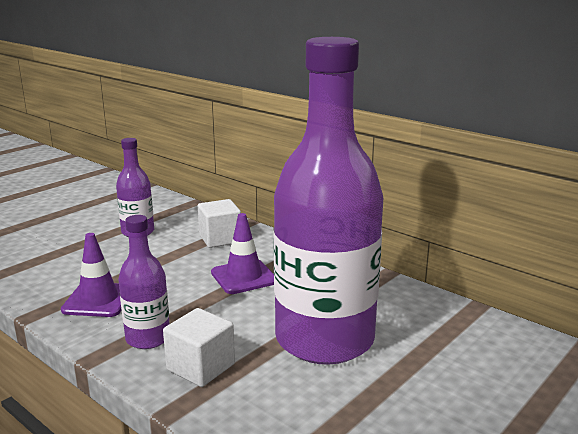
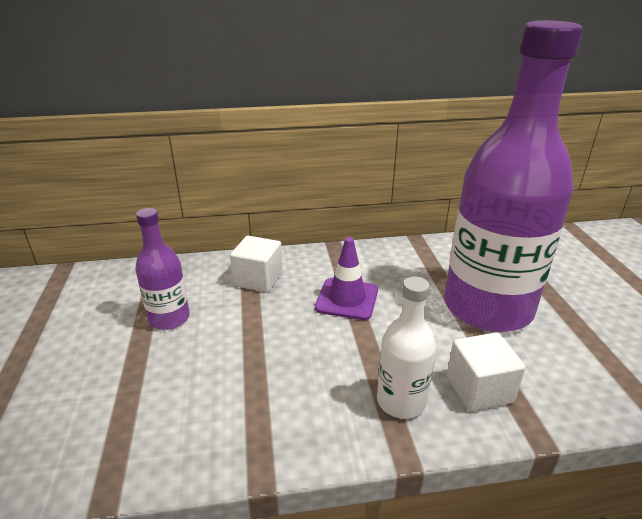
camera: 50 degrees left, 10 degrees up
purple traffic cone [61,233,121,317] -> none
purple bottle [118,215,170,349] -> white bottle [377,277,436,419]

